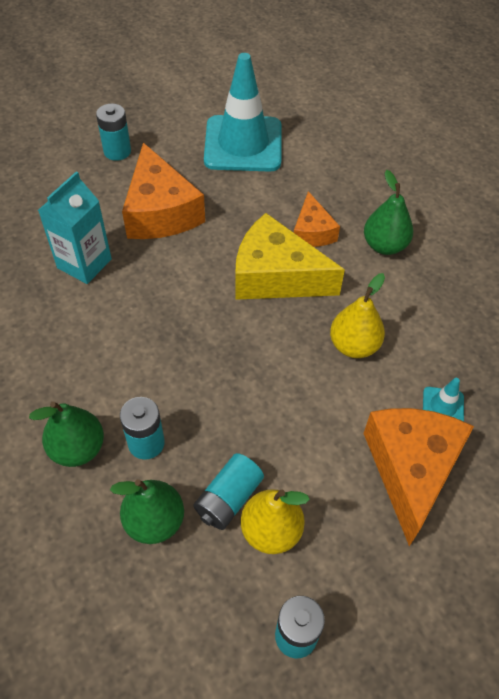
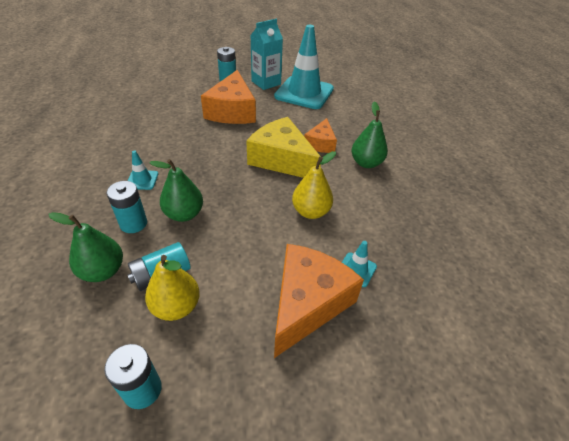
camera: 20 degrees right, 10 degrees down
green pear [29,401,104,467] -> green pear moved to [149,159,203,222]
turquoise carton [38,171,112,284] -> turquoise carton moved to [250,19,283,90]
none -> turquoise traffic cone [128,150,158,190]

